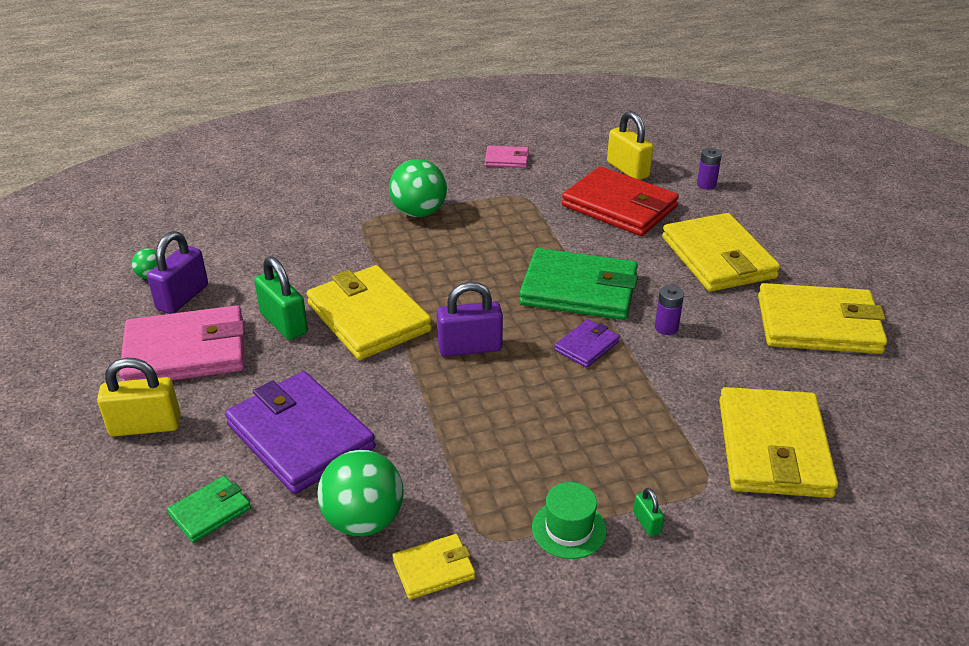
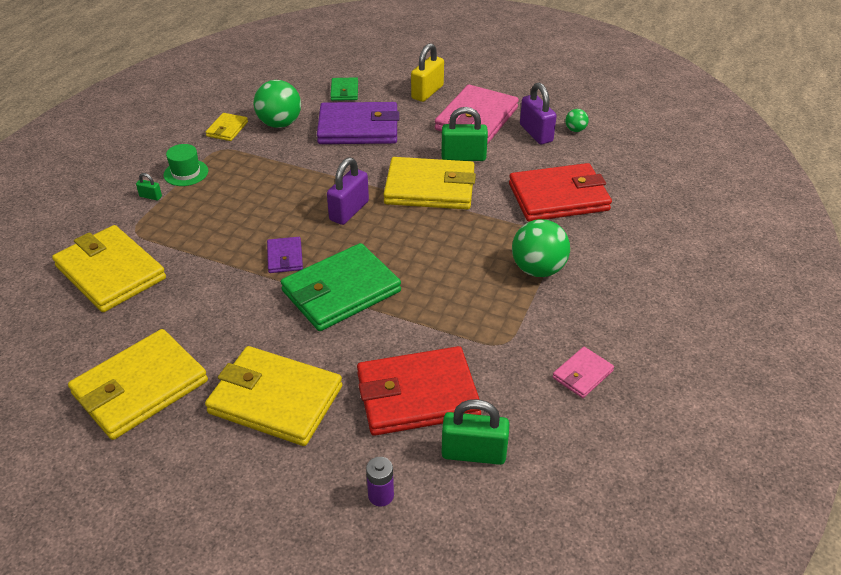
camera: 130 degrees right, 5 degrees up
yellow padlock [607,111,653,180] -> green padlock [442,399,509,465]
purple battery [655,285,684,335] -> none
none -> red wallet [509,163,612,222]

